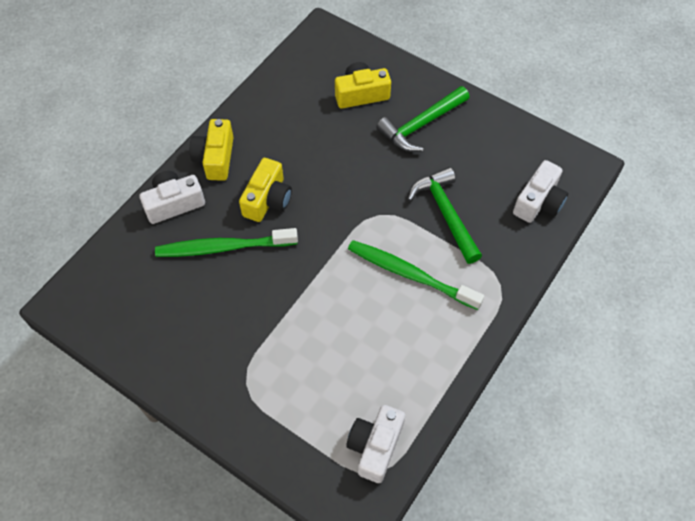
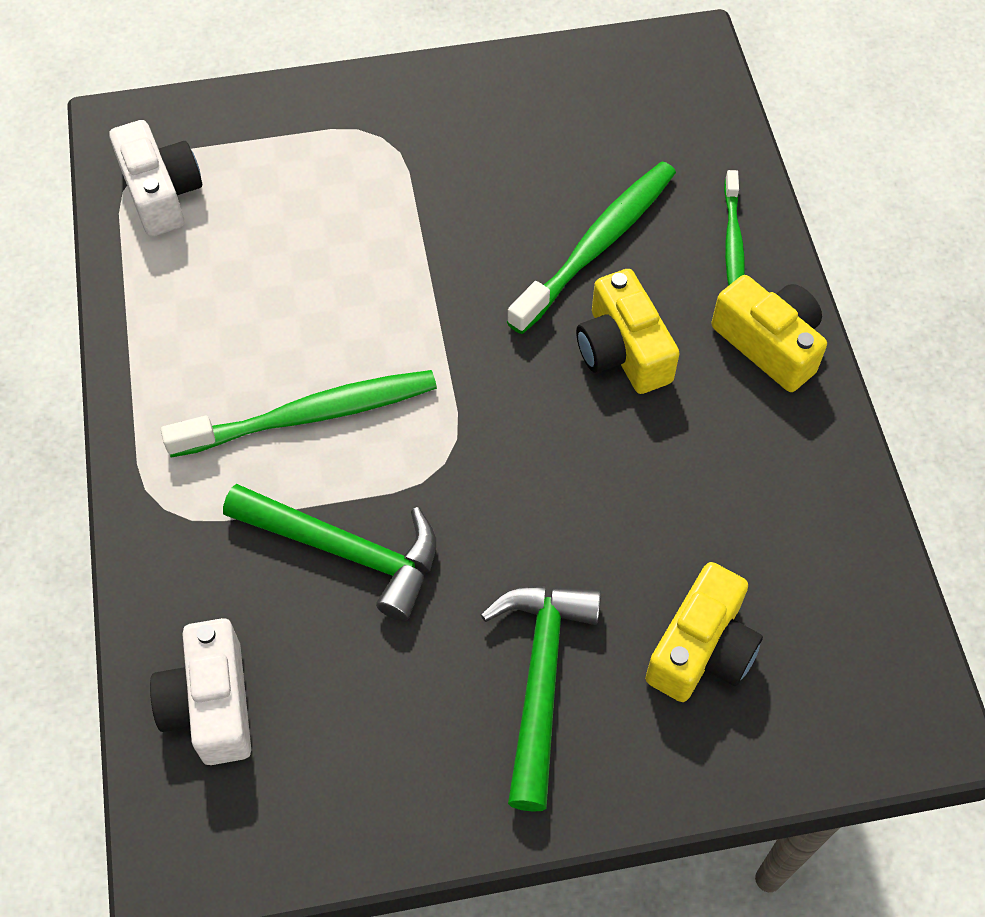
camera: 135 degrees right, 0 degrees up
white camera [139,171,205,224] -> green toothbrush [724,170,745,286]

